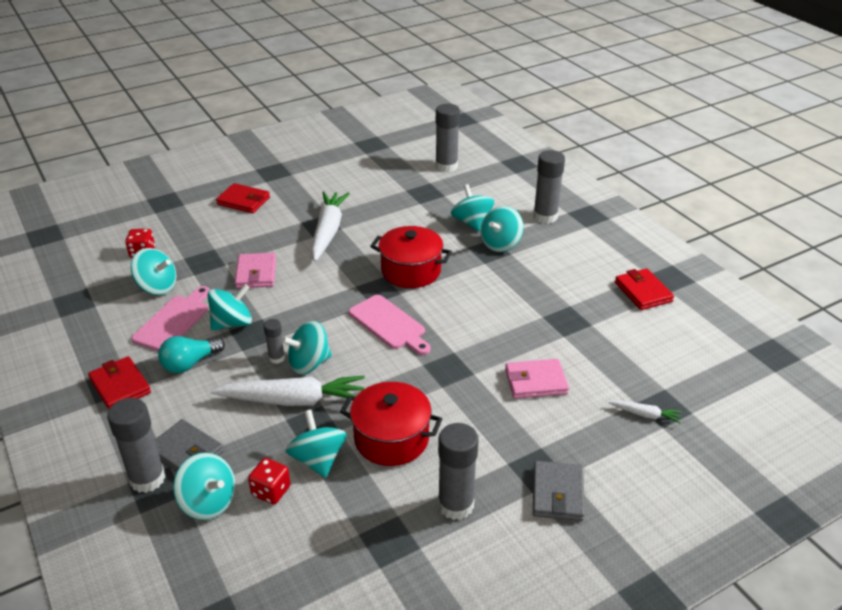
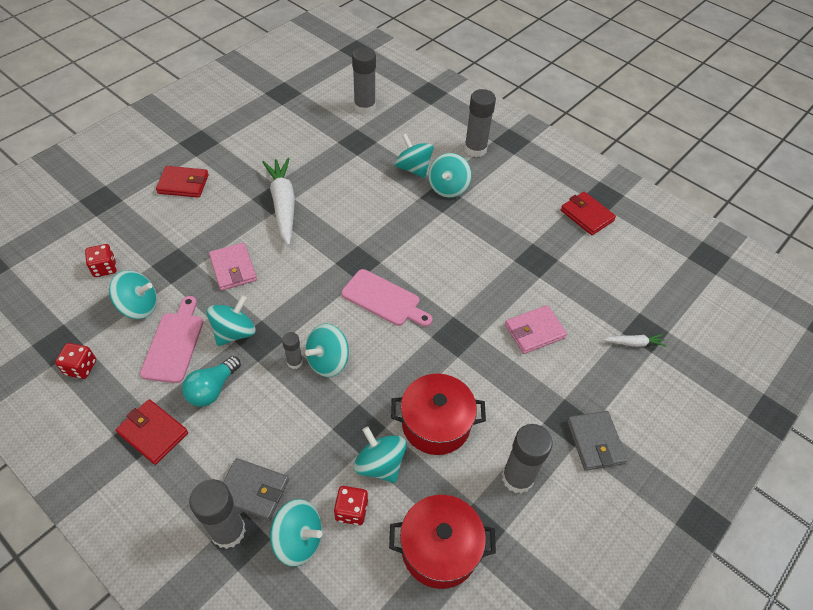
camera: 20 degrees left, 15 degrees up
white carrot [210,376,365,406] -> none
red pot [370,226,452,288] -> red pot moved to [389,495,496,589]
none -> red dice [55,343,96,379]

